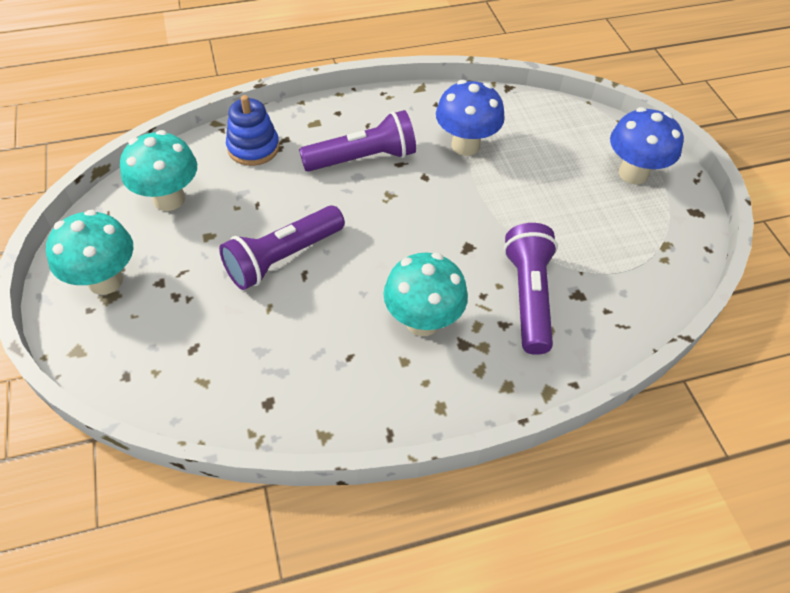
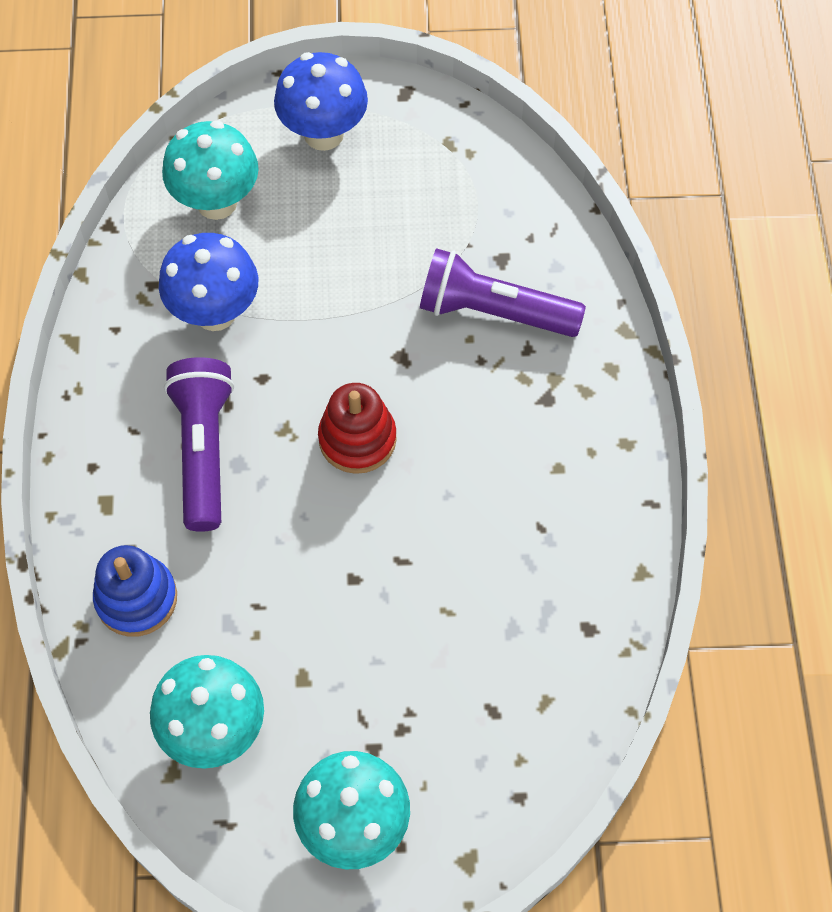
camera: 75 degrees left, 10 degrees up
purple flashlight [219,205,345,290] -> none
turquoise mushroom [383,253,468,336] -> turquoise mushroom moved to [162,121,259,220]
none -> red stacking toy [318,383,397,474]

